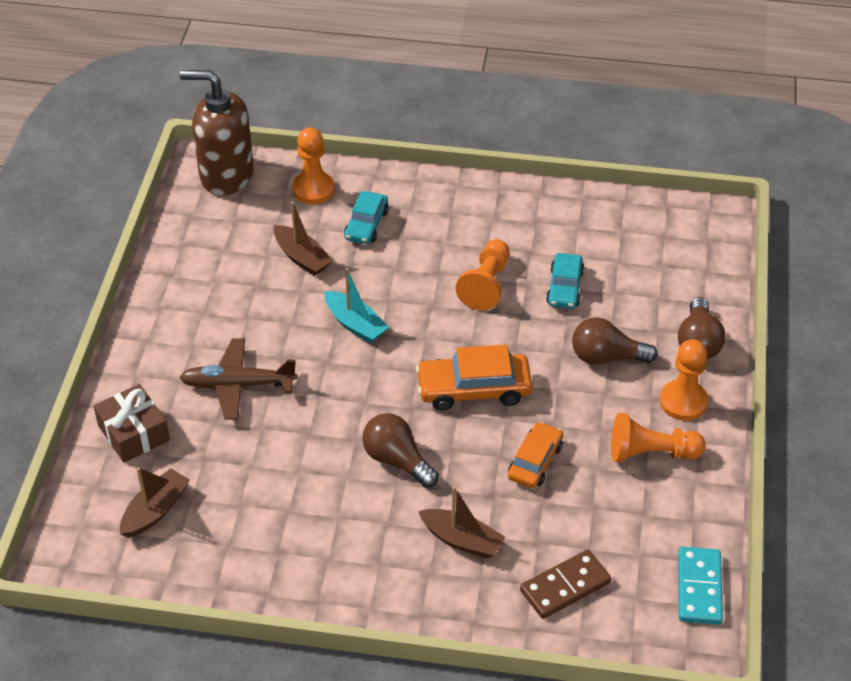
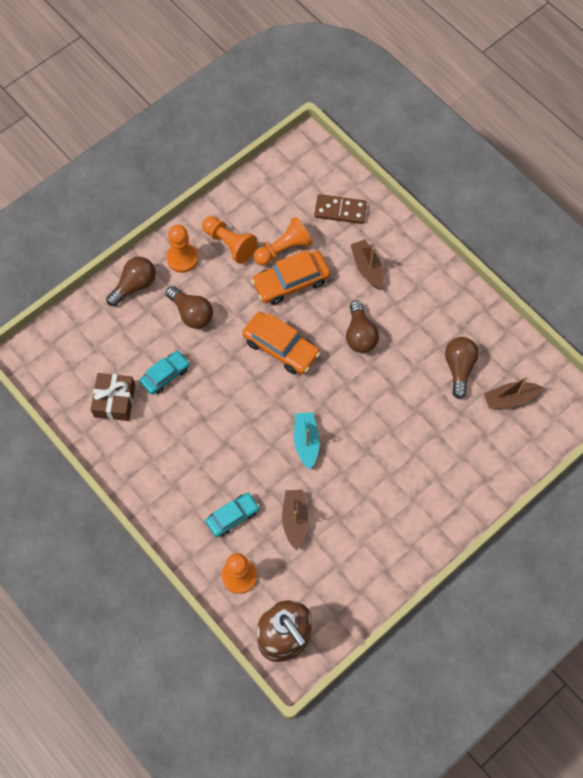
camera: 140 degrees left, 20 degrees up
brown gift [94,384,170,463] -> brown gift moved to [91,373,135,421]
brown plane [179,338,297,420] -> none
orange pawn [456,239,510,311] -> orange pawn moved to [254,217,312,266]
orange car [508,422,563,488] -> orange car [251,250,330,305], size x1.53
turquoise domino [678,547,723,625] -> none
none -> brown light bulb [445,337,479,399]

